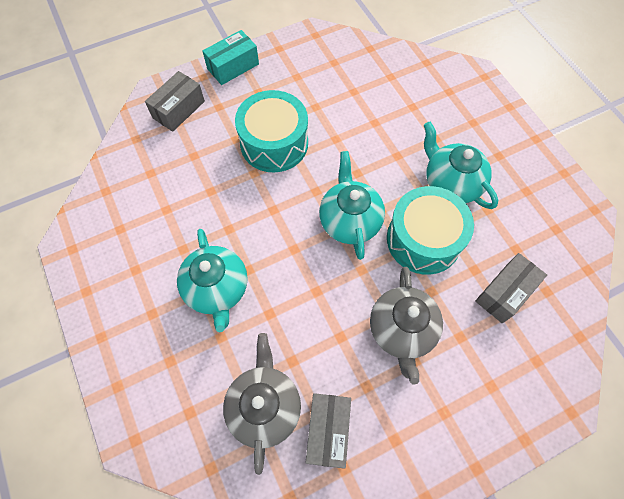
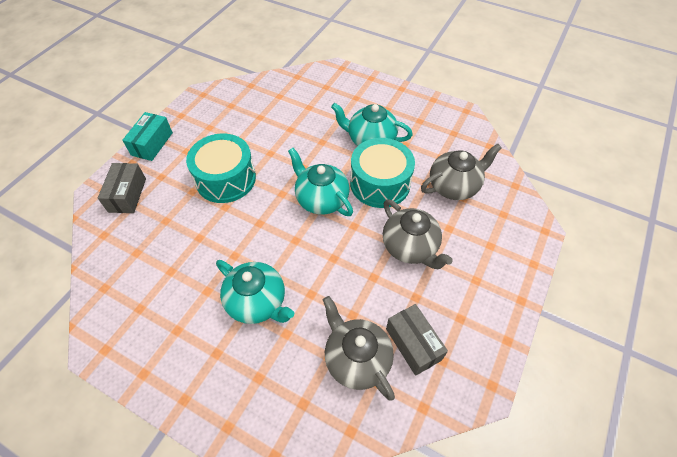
camera: 35 degrees left, 10 degrees down
grey box [475,253,547,323] -> grey teapot [421,144,502,200]

